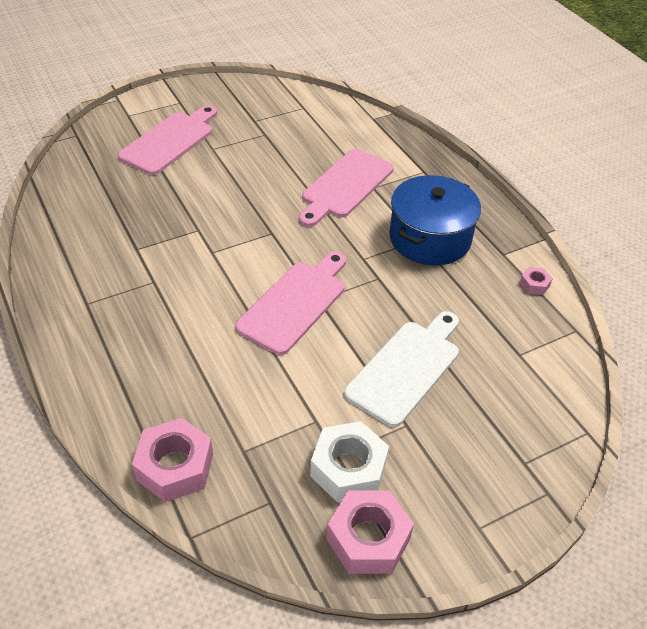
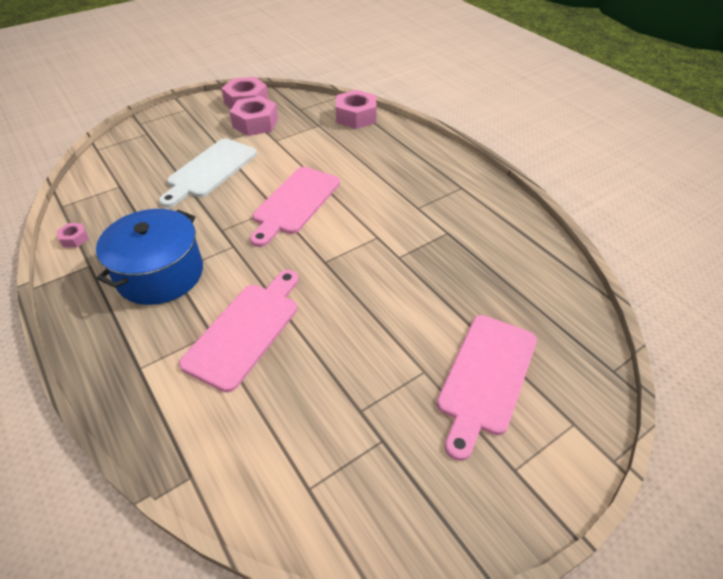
camera: 175 degrees right, 0 degrees up
white nut [310,421,389,503] -> pink nut [230,96,278,136]

